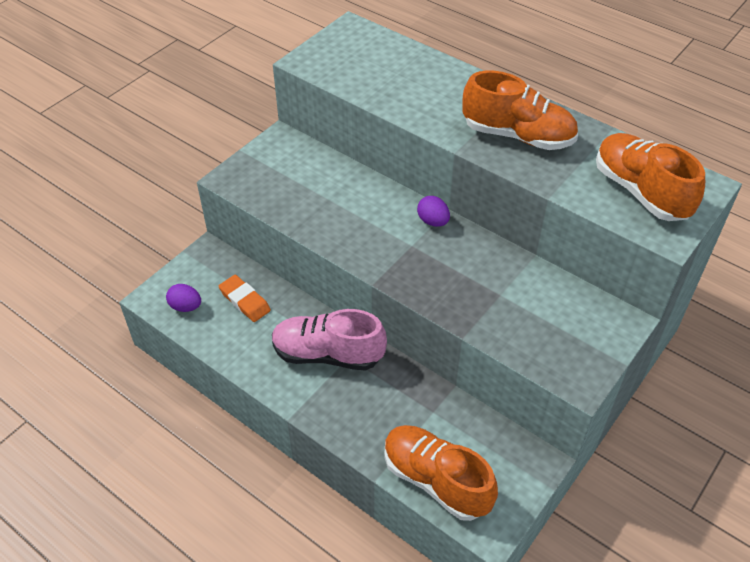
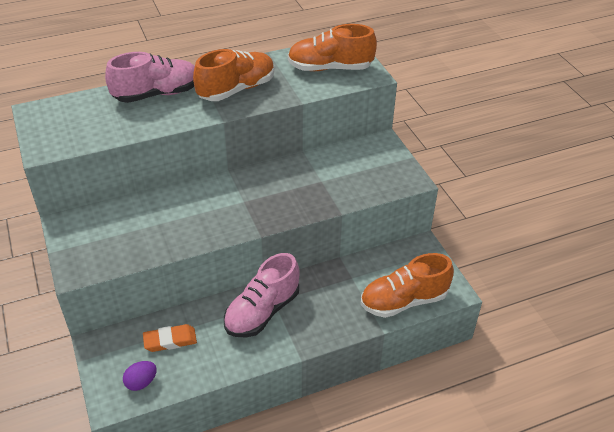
camera: 60 degrees left, 5 degrees down
purple egg [417,196,450,227] -> none
none -> pink shoe [105,52,195,103]

